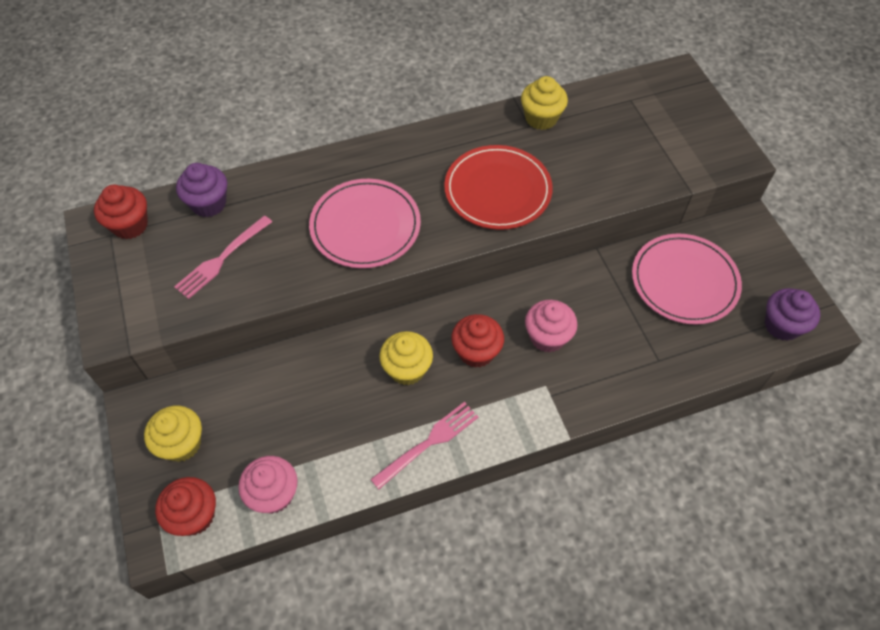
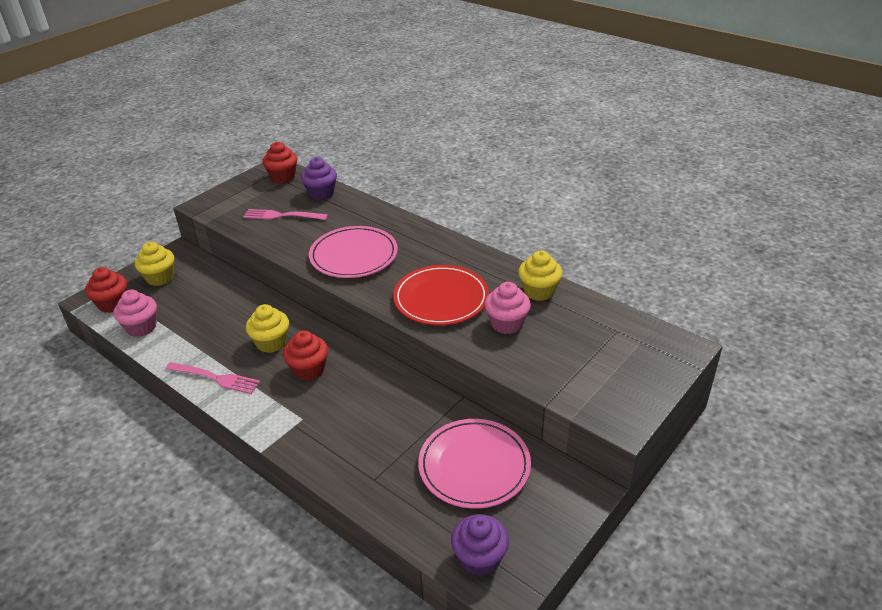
camera: 60 degrees right, 20 degrees down
pink cupcake [525,300,577,352] -> pink cupcake moved to [485,282,531,334]

